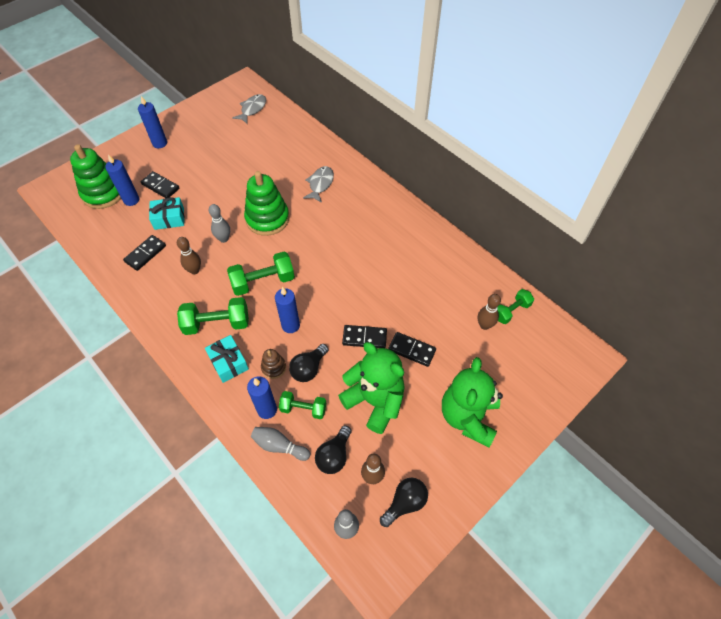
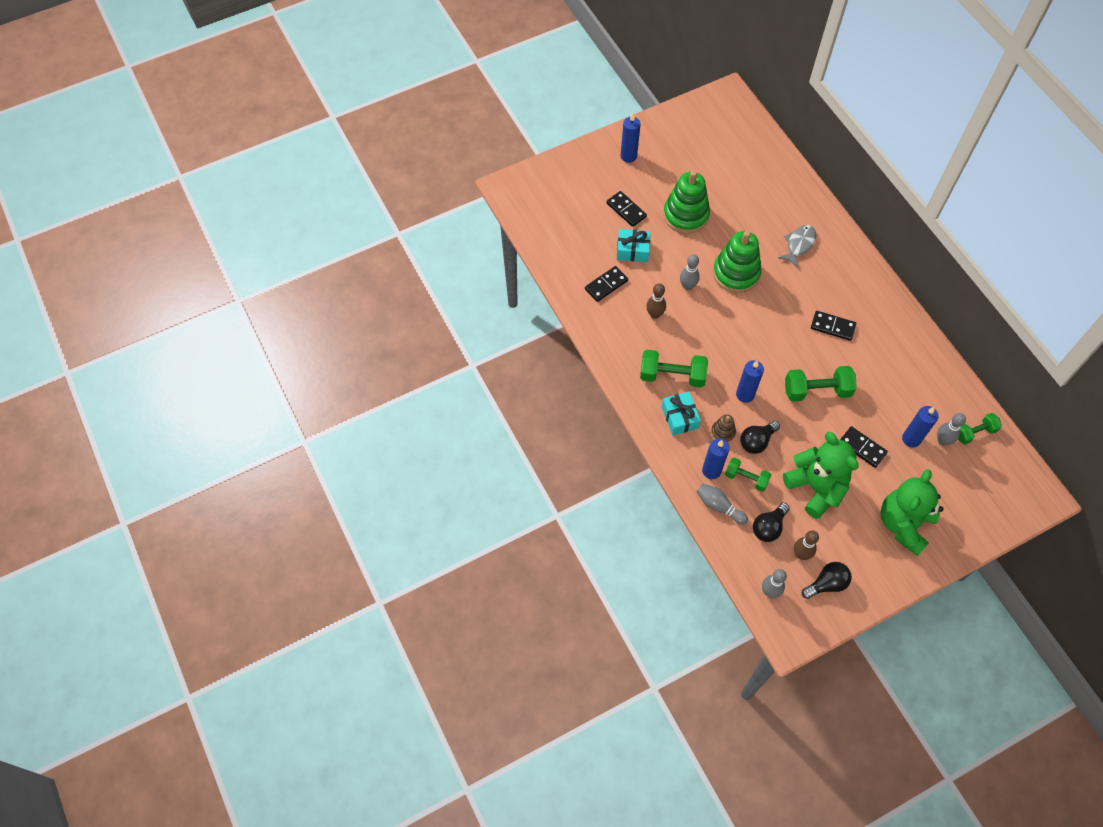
camera: 15 degrees right, 5 degrees up
green stacking toy [70,144,121,209] -> green stacking toy moved to [663,171,710,234]
blue candle [105,154,139,206] -> blue candle moved to [902,406,939,447]
green dumbbell [227,252,295,296] -> green dumbbell moved to [785,366,857,402]
grey fish [232,94,266,124] -> none
black domino [342,325,387,348] -> black domino moved to [811,311,856,341]
brown bowling pin [478,294,501,330] -> grey bowling pin [937,413,966,445]

